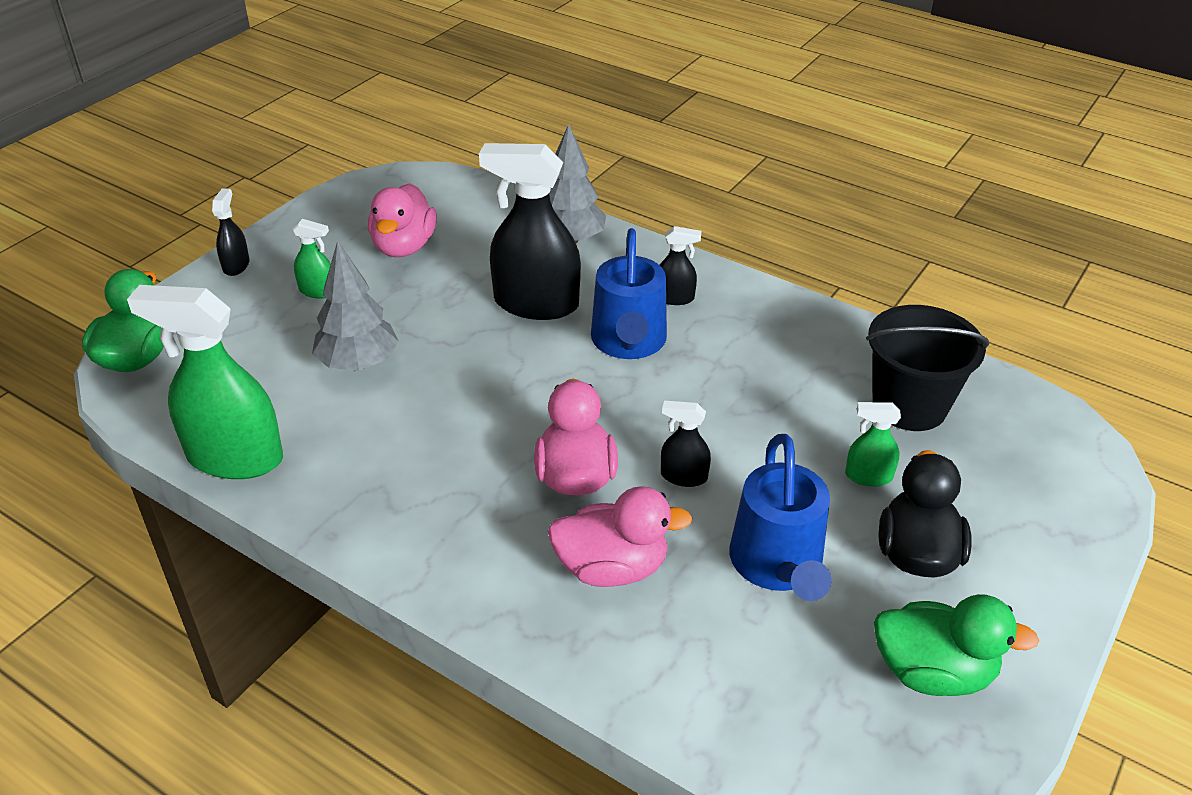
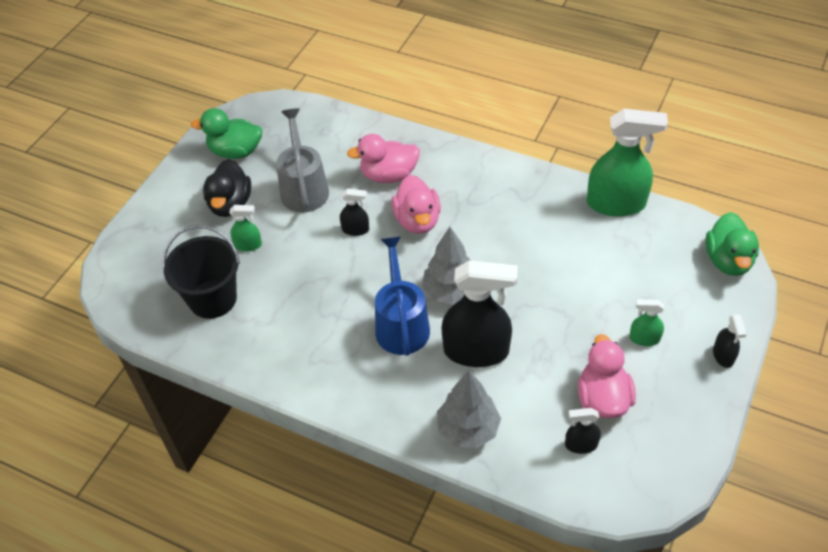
camera: 175 degrees right, 10 degrees up
grey tree [312,241,399,371] -> grey tree moved to [422,227,471,305]
black spray bottle [660,226,702,305] -> black spray bottle moved to [565,408,601,454]
blue watering can [729,434,832,601] -> grey watering can [276,108,329,213]

